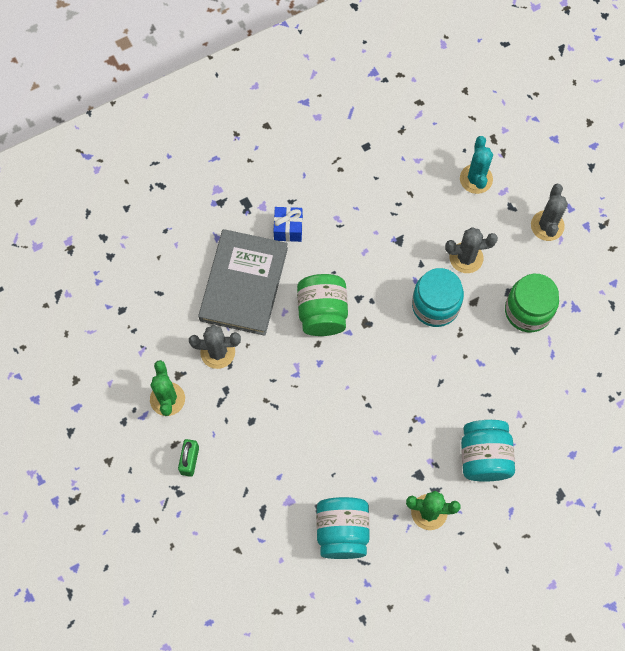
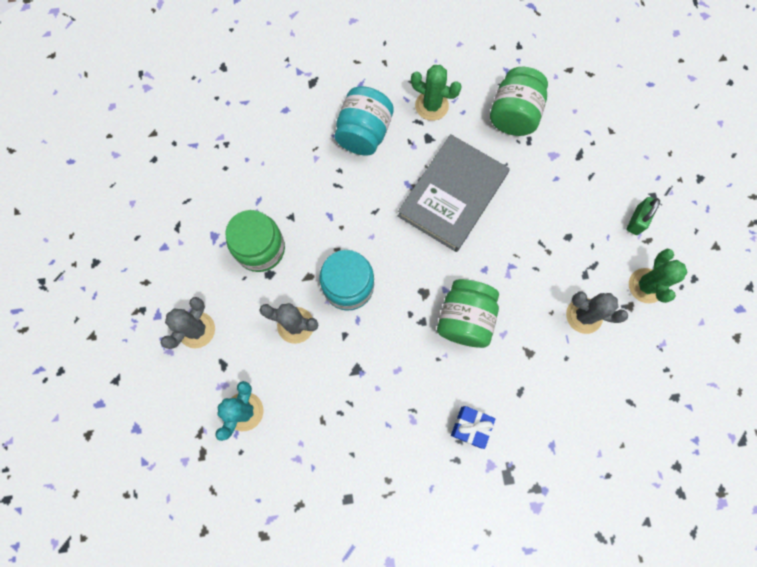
camera: 160 degrees left, 5 degrees up
grey book [198,229,288,336] -> grey book moved to [398,134,510,252]
turquoise jar [316,497,370,559] -> green jar [490,67,548,136]

